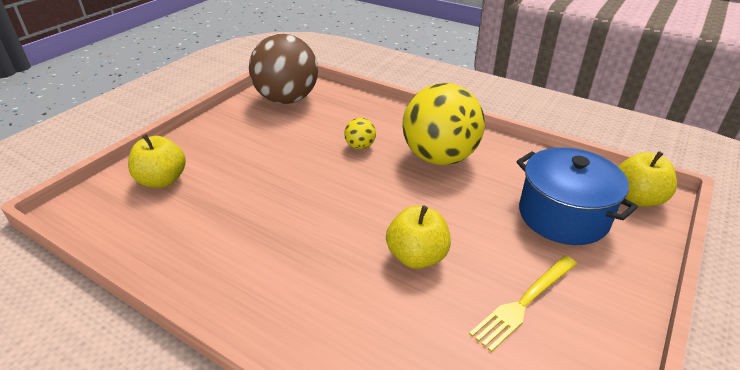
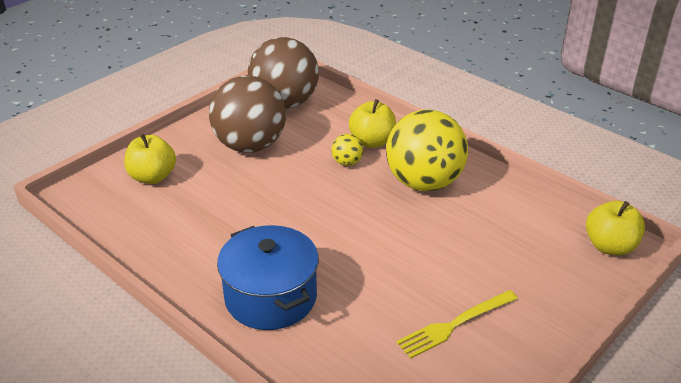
camera: 10 degrees right, 0 degrees up
yellow apple [386,205,451,269] -> yellow apple moved to [349,99,396,148]
blue pot [516,147,638,245] -> blue pot moved to [217,225,319,330]
none -> brown ball [209,76,286,153]

